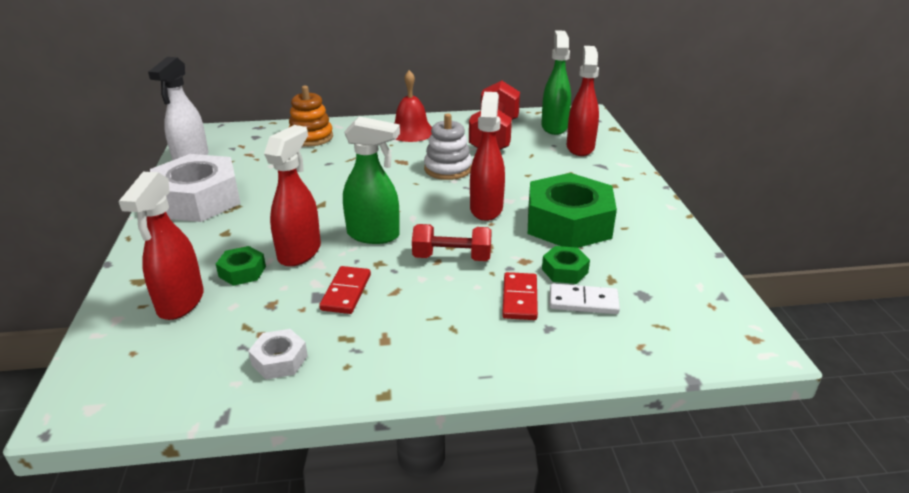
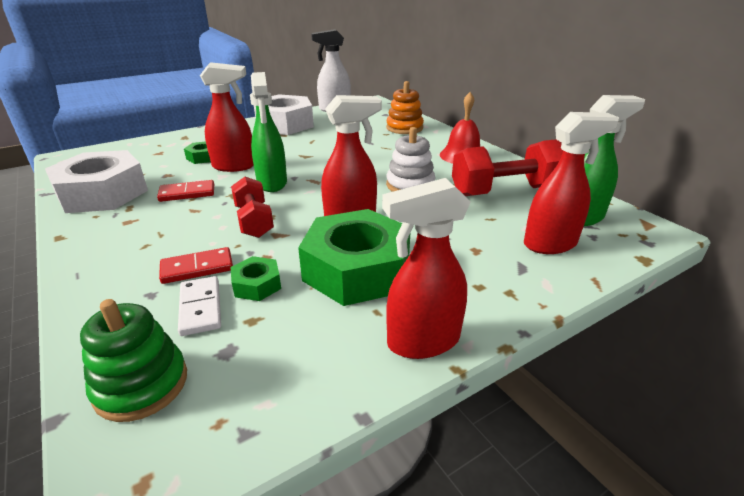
camera: 65 degrees right, 0 degrees up
red spray bottle [118,172,204,320] -> red spray bottle moved to [382,178,471,359]
white nut [248,329,308,380] -> white nut [45,150,148,213], size x2.27
none -> green stacking toy [80,299,187,422]

